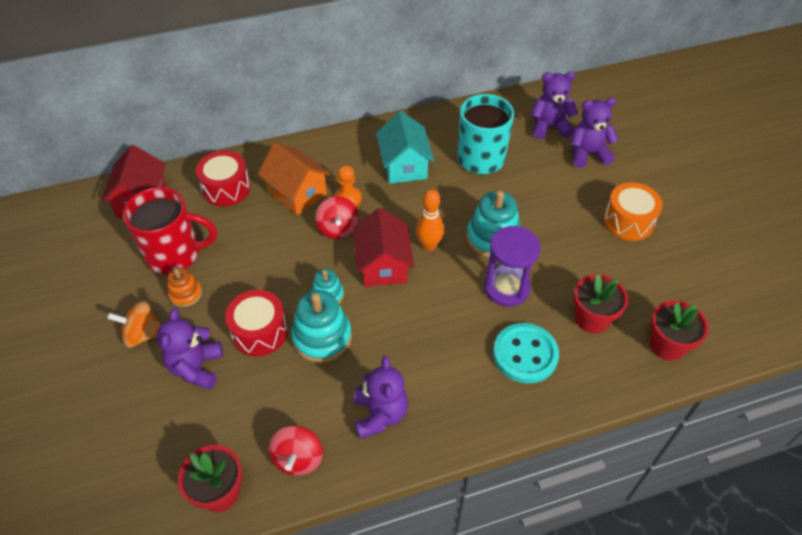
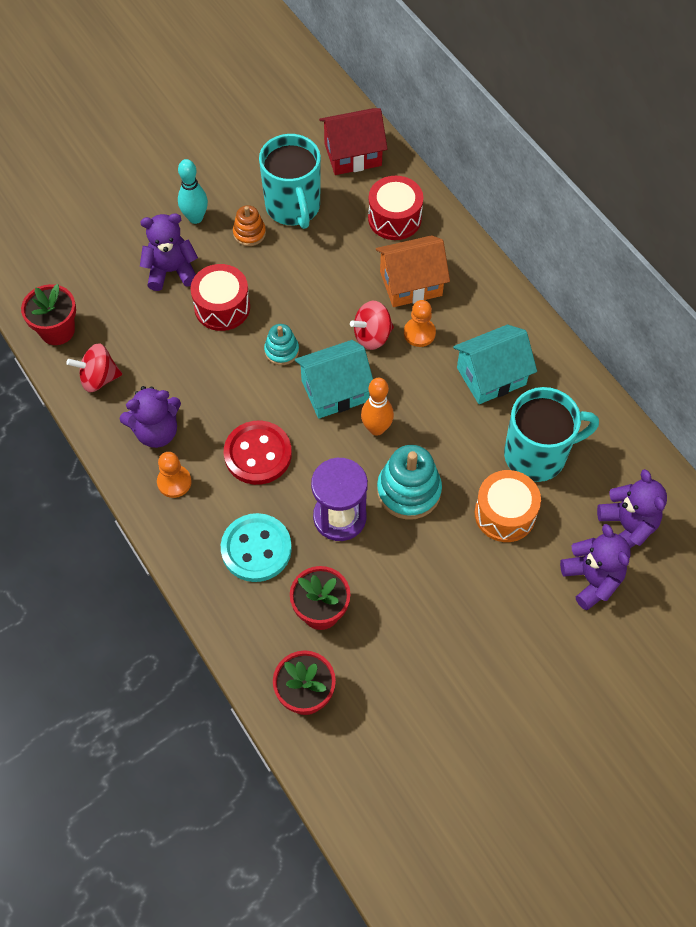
camera: 75 degrees right, 10 degrees up
orange spinning top [107,301,161,348] -> turquoise bowling pin [178,159,208,224]
red mug [123,187,217,274] -> turquoise mug [259,134,321,229]
orange house [258,142,331,215] -> orange house turned 45 degrees clockwise [376,235,450,307]
turquoise stacking toy [291,290,352,363] -> none
red house [353,208,414,287] -> turquoise house [295,340,373,419]
orange drum [603,182,663,241] -> orange drum moved to [475,470,541,542]
none -> orange pawn [157,452,192,498]
none -> red button [224,421,292,485]

